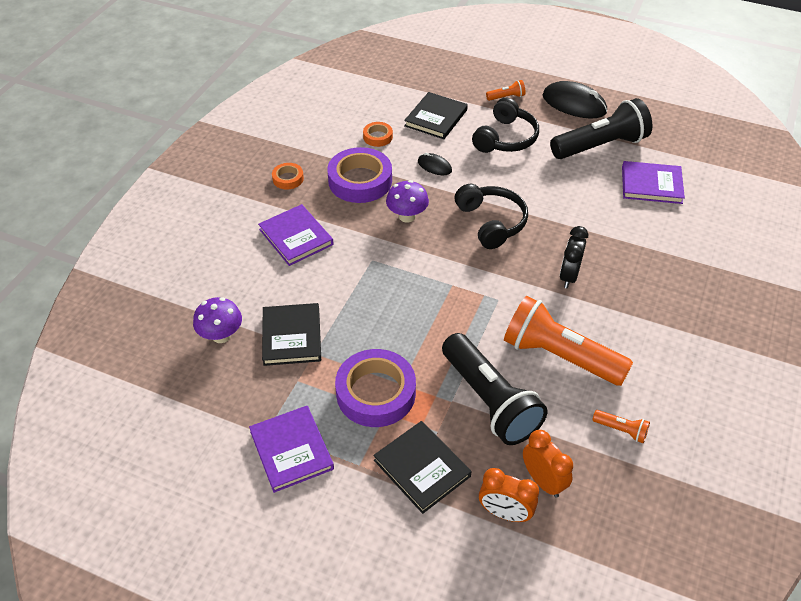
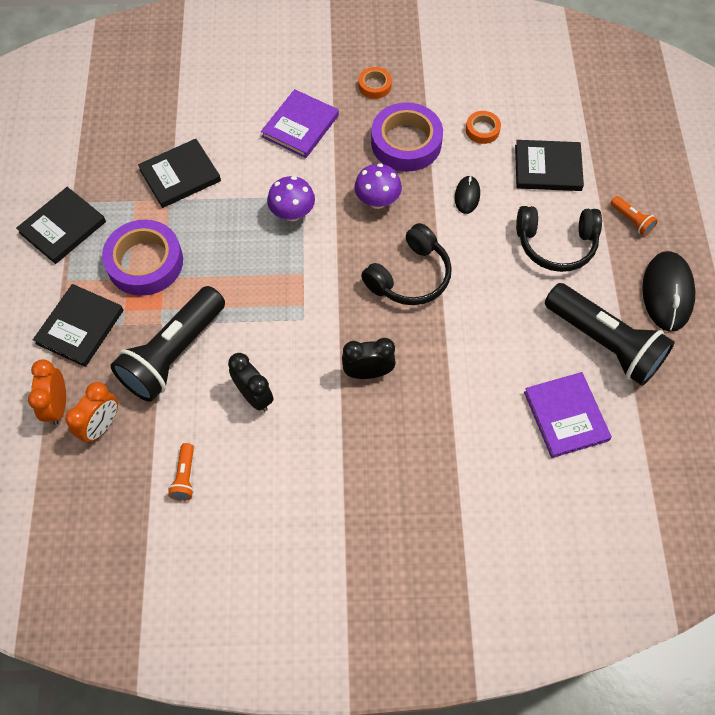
camera: 65 degrees right, 15 degrees up
purple mushroom [193,297,242,343] -> purple mushroom moved to [267,176,315,221]
purple book [249,406,334,493] -> black book [16,187,106,264]
orange flashlight [504,296,633,386] -> black clock [228,353,274,411]

